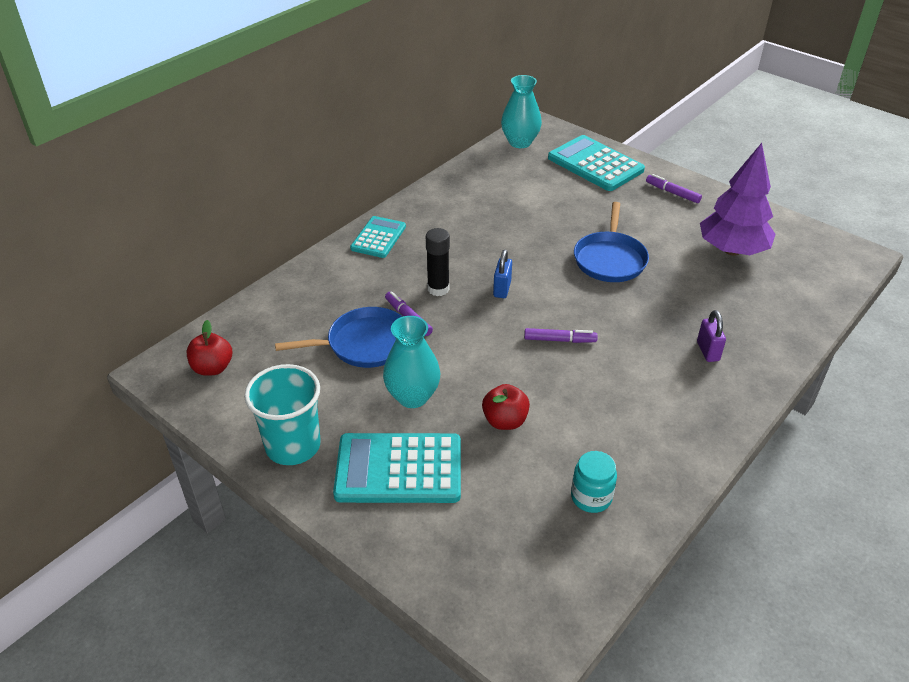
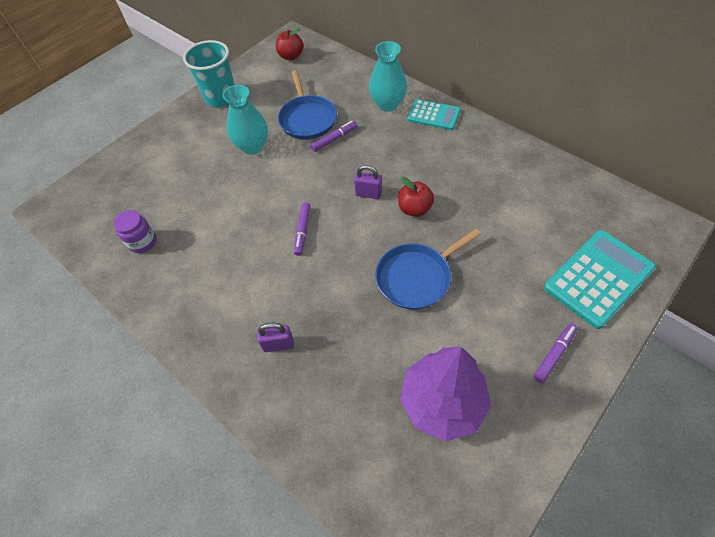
camera: 95 degrees right, 15 degrees up
turquoise calculator [333,433,461,503] -> none
black glue stick [426,228,450,296] -> none
red apple [482,384,530,430] -> red apple moved to [398,177,434,217]
blue padlock [493,250,512,298] -> purple padlock [354,165,382,199]
turquoise vase [501,75,542,148] -> turquoise vase moved to [369,41,407,112]
turquoise jar [571,451,617,513] -> purple jar [113,210,157,253]
blue pan [574,202,649,282] -> blue pan turned 45 degrees counterclockwise [375,229,481,309]

